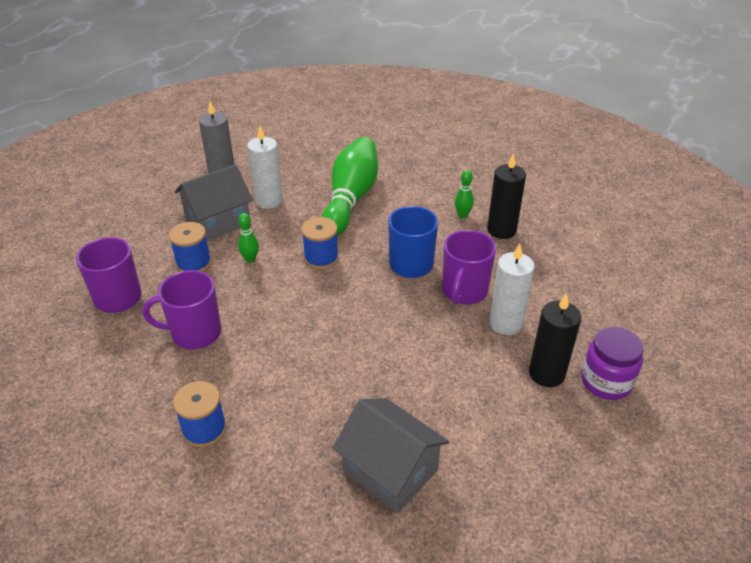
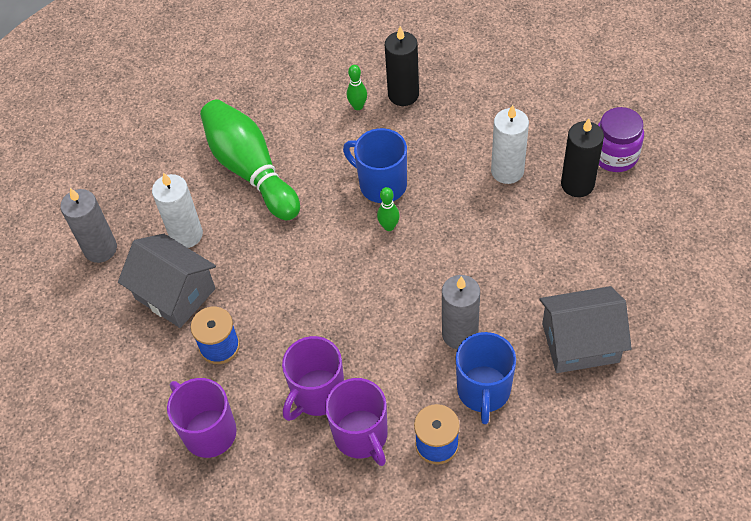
camera: 45 degrees left, 15 degrees up
grey house [175,164,253,241] -> grey house turned 60 degrees counterclockwise [118,234,216,328]
green bowling pin [238,213,259,263] -> green bowling pin moved to [377,187,400,231]
blue spool [301,217,339,269] -> none
purple mug [442,230,496,304] -> purple mug moved to [325,378,388,466]
none -> grey candle [442,275,480,349]
none -> blue mug [456,332,516,424]

